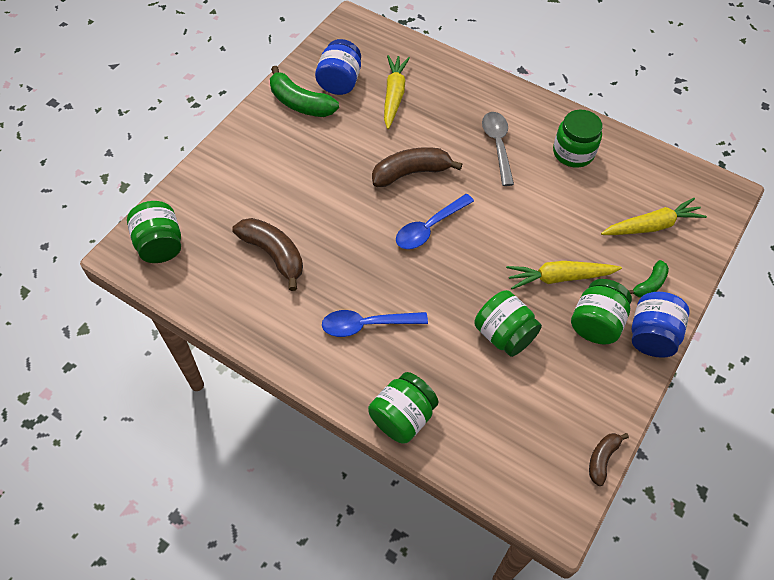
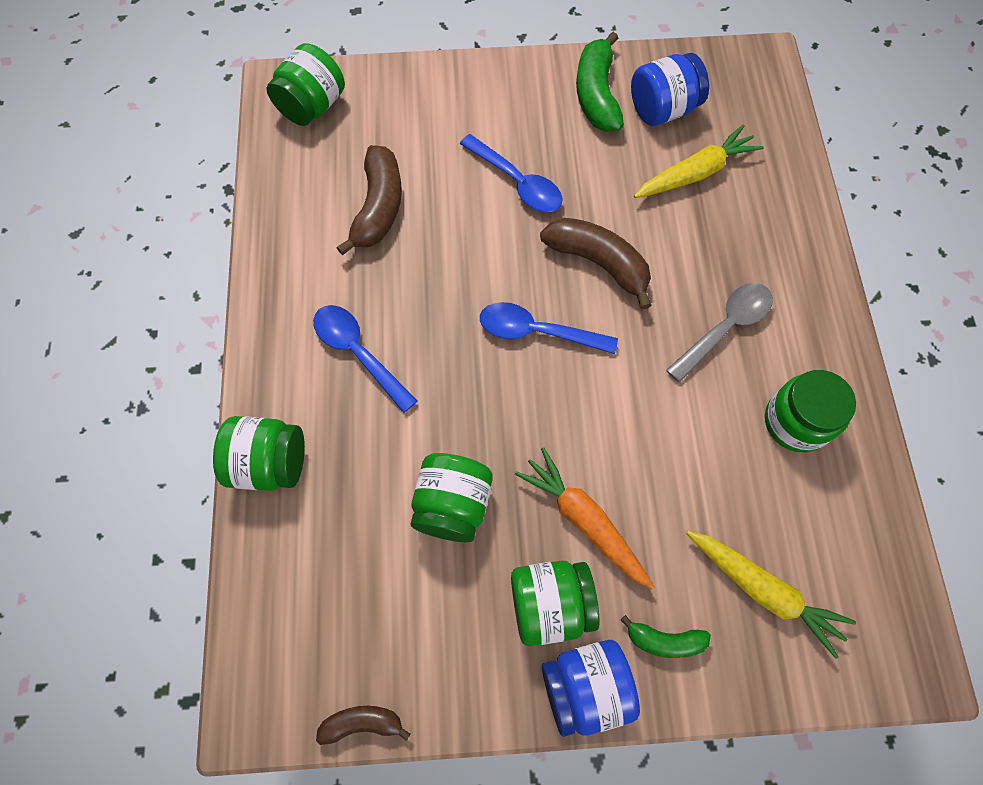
camera: 55 degrees right, 10 degrees up
yellow carrot [506,261,622,289] -> orange carrot [515,447,654,590]
none -> blue spoon [460,134,563,212]

